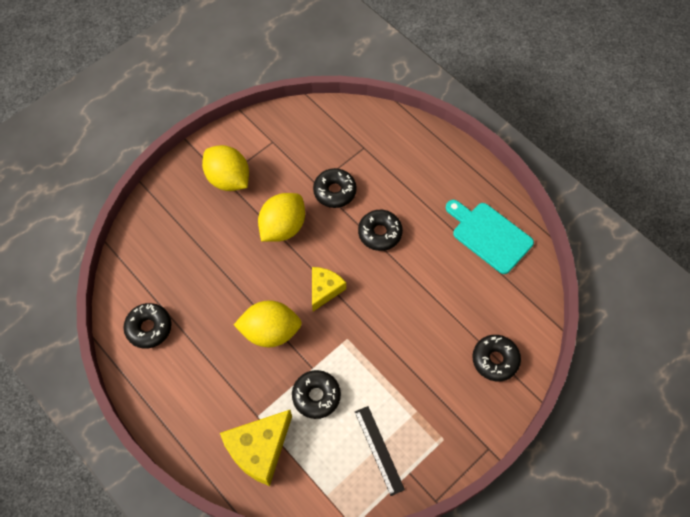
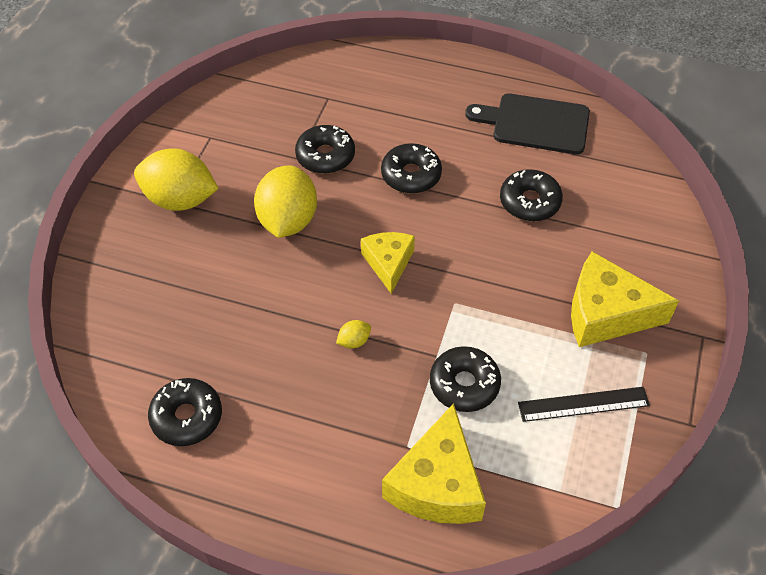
camera: 30 degrees left, 10 degrees down
yellow lemon [234,300,302,347] -> yellow lemon [336,320,371,348], size x0.41
black ruler [355,406,405,496] -> black ruler turned 45 degrees counterclockwise [518,387,650,422]
turquoise cutting board [446,200,534,274] -> black cutting board [465,93,590,154]
black donut [472,335,521,381] -> black donut moved to [500,169,563,221]
none -> yellow cheese [571,251,679,347]

